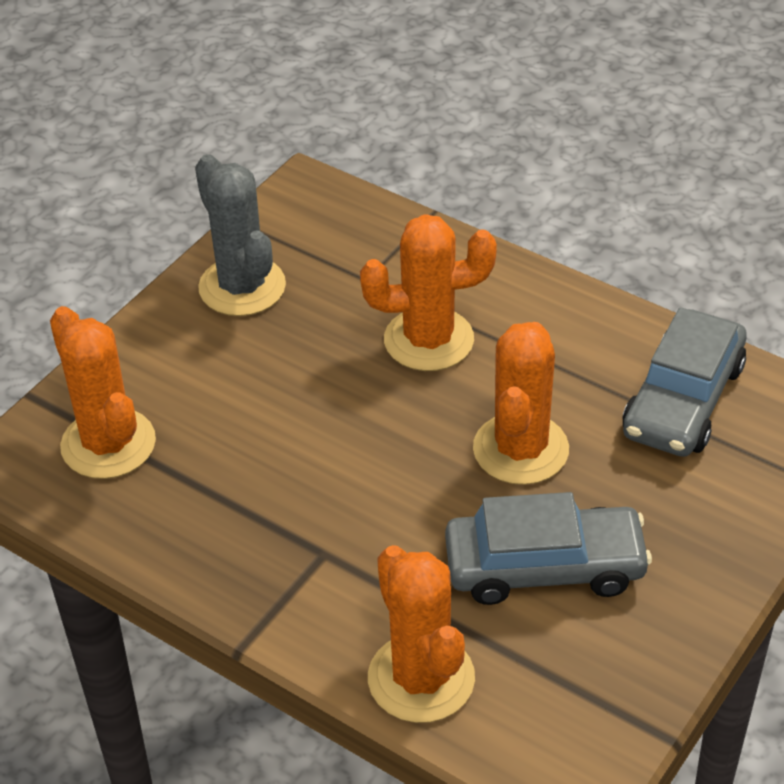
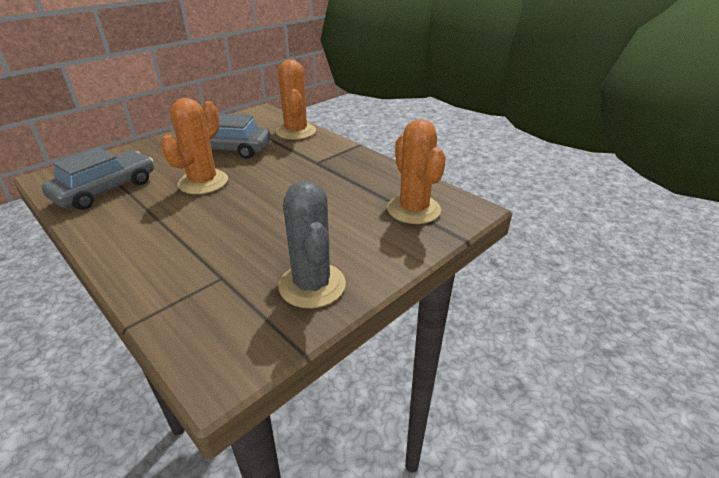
camera: 170 degrees left, 10 degrees down
orange cactus [360,214,497,371] -> none

